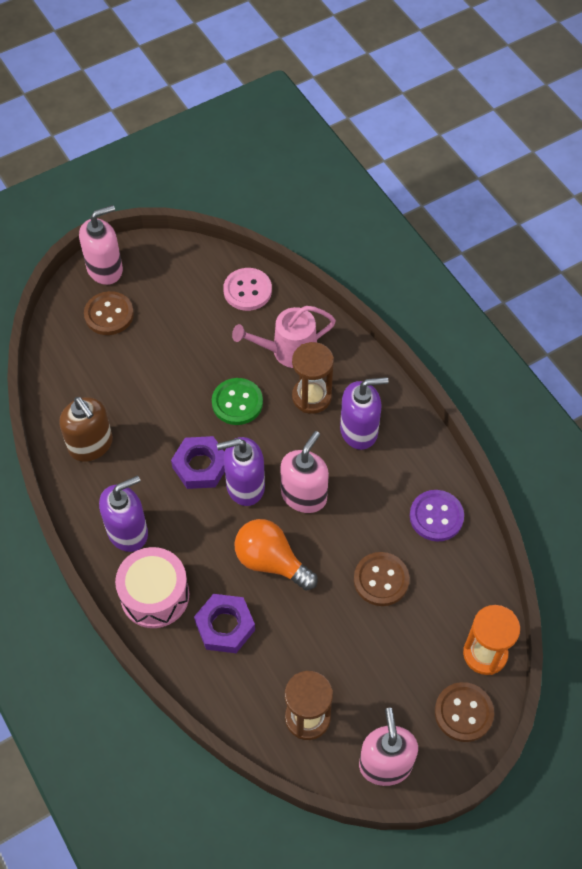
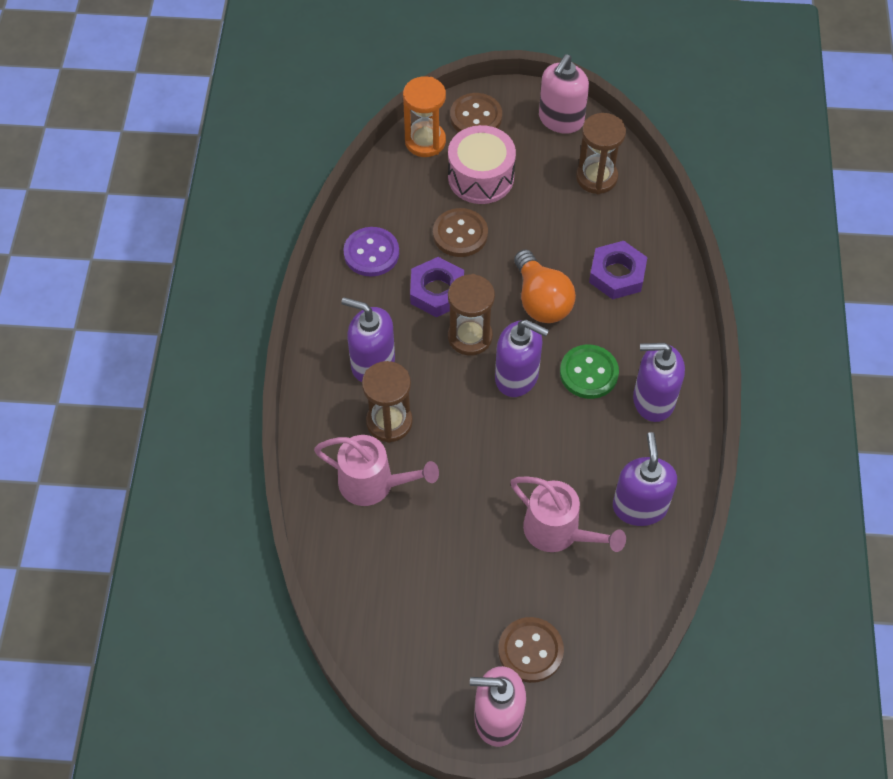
camera: 145 degrees left, 0 degrees up
brown soap dispenser [59,397,113,462] -> purple soap dispenser [613,432,677,526]
pink drum [115,547,189,628] -> pink drum moved to [448,125,516,204]
purple nut [171,436,225,489] -> purple nut moved to [410,257,464,317]
green button [212,378,263,425] -> green button moved to [560,345,619,399]
pink button [223,268,272,311] -> none
pink soap dispenser [281,431,329,513] -> brown hourglass [448,274,495,356]
none -> pink watering can [511,477,626,552]

